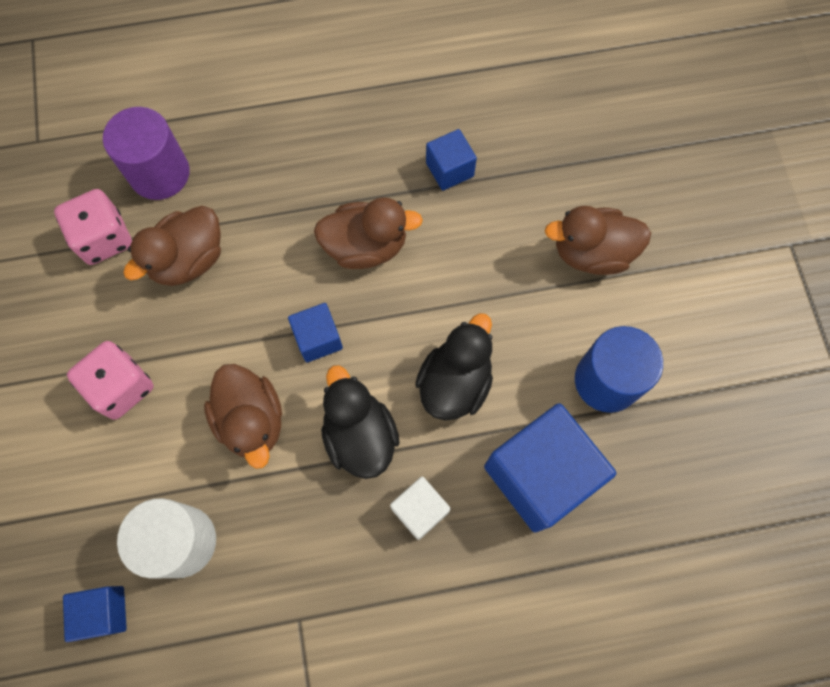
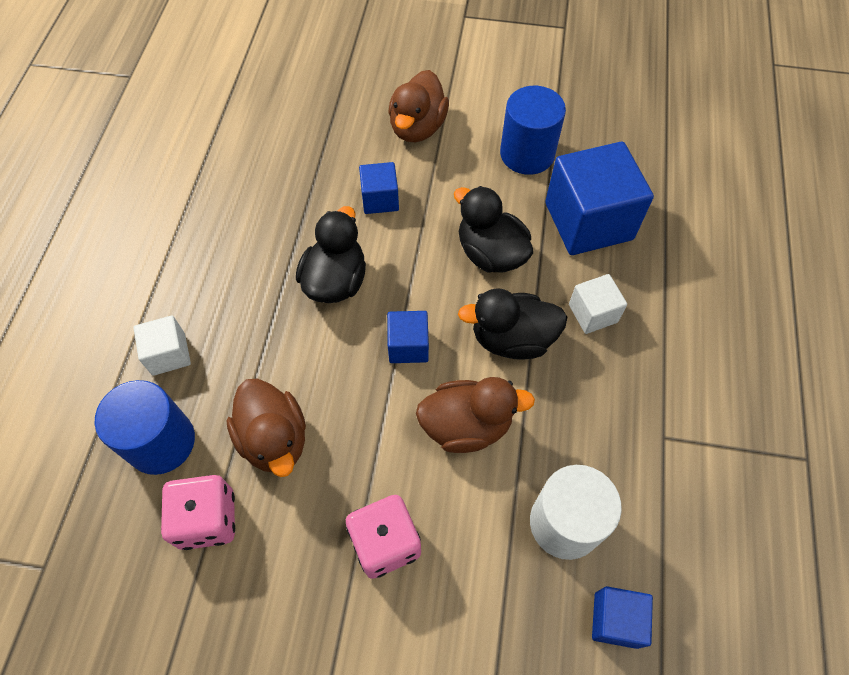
camera: 70 degrees left, 10 degrees down
purple cylinder [103,107,190,200] -> blue cylinder [95,380,195,475]
brown duck [314,197,423,269] -> black duck [296,206,366,303]
blue cube [426,129,477,191] -> blue cube moved to [359,162,399,214]
none -> white cube [133,315,191,376]

